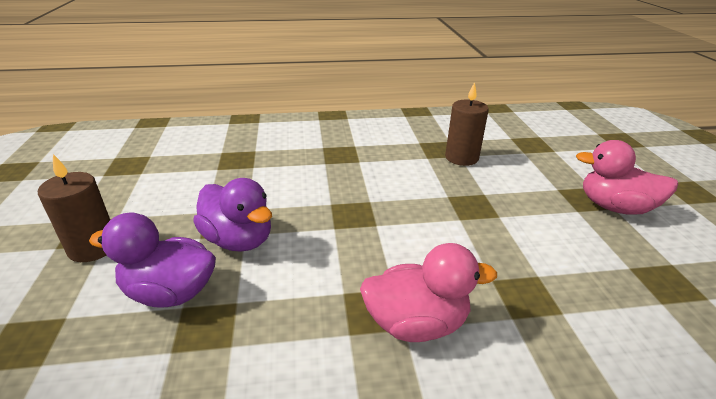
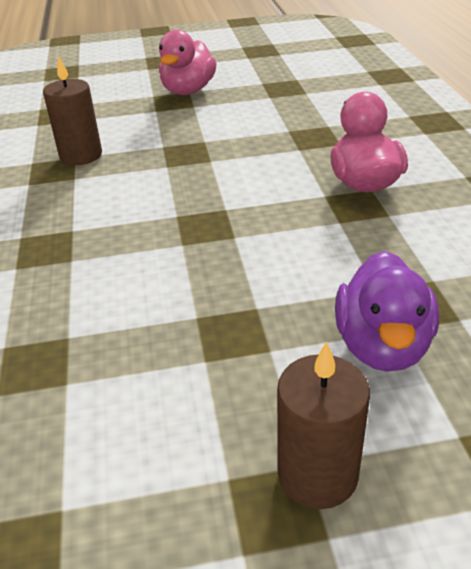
camera: 90 degrees left, 5 degrees up
purple duck [193,178,272,252] -> none

